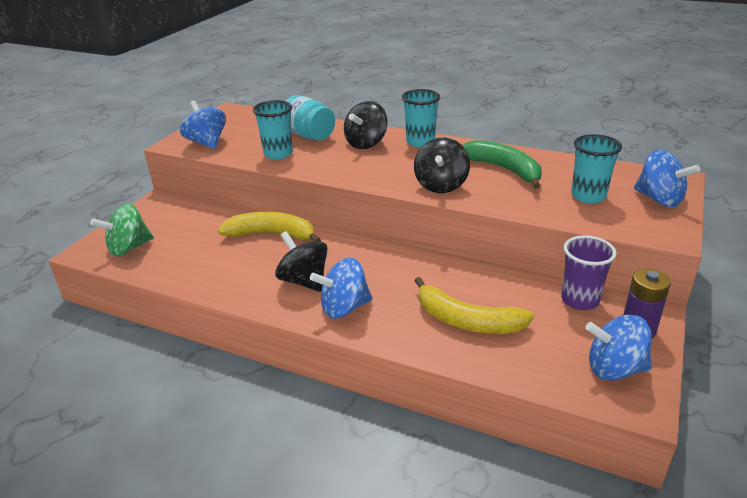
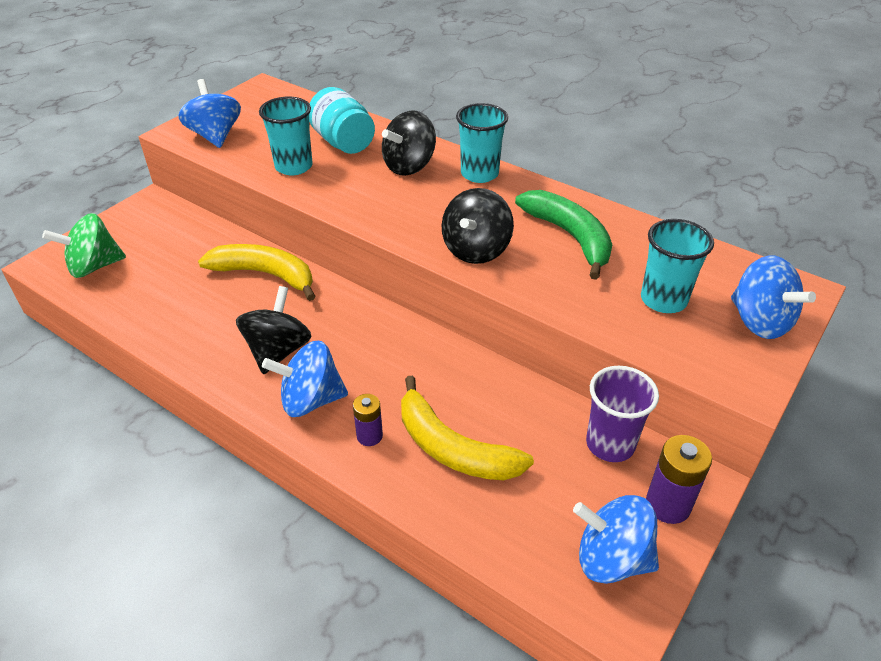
camera: 10 degrees right, 10 degrees up
black spinning top [275,231,328,292] -> black spinning top turned 45 degrees clockwise [236,286,311,374]
none -> purple battery [353,394,383,446]

